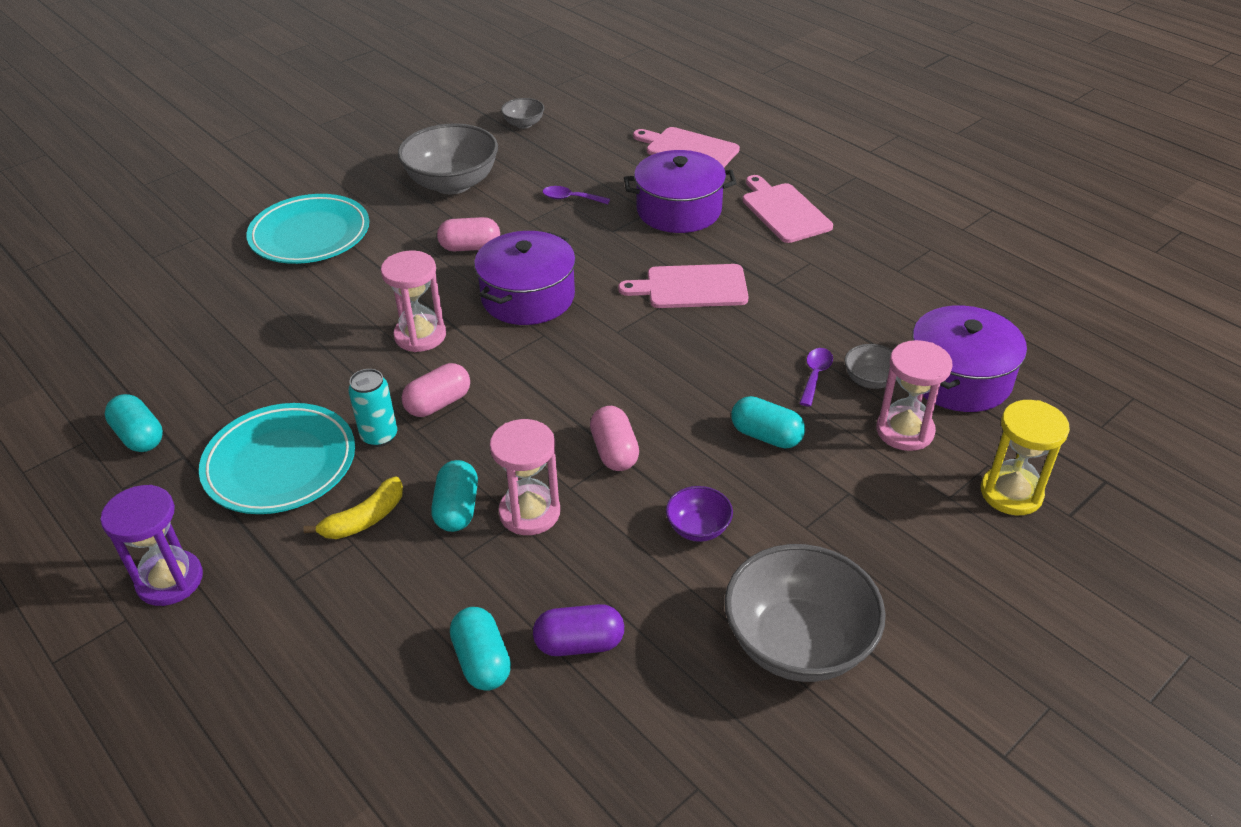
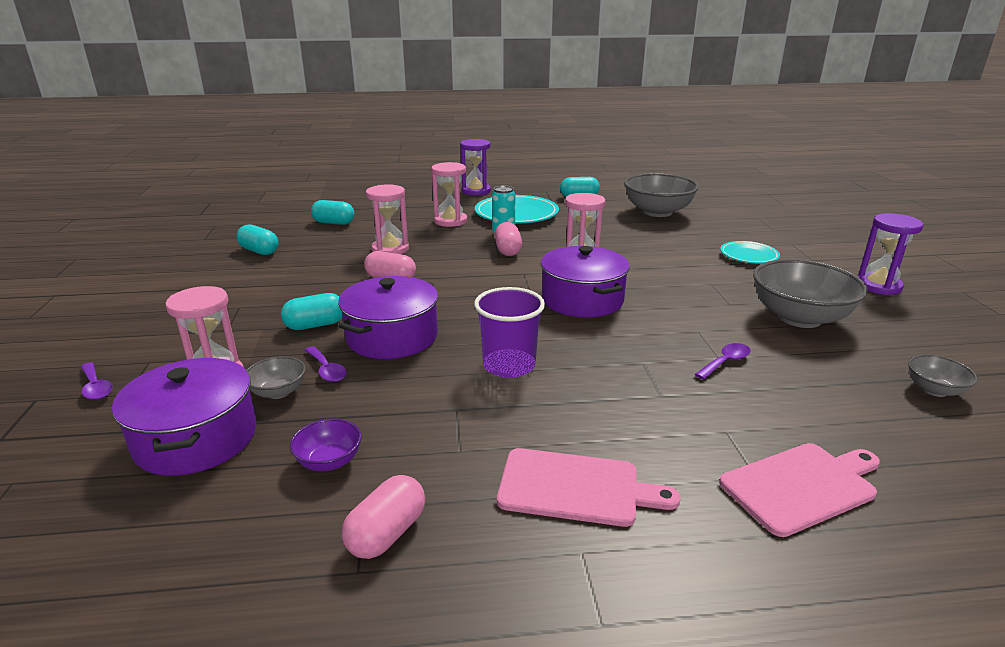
camera: 125 degrees right, 15 degrees down
turquoise plate [246,194,369,264] -> turquoise plate [720,241,780,263], size x0.58
yellow banana [303,476,403,539] -> pink hourglass [431,162,467,227]
turquoise capsule [431,460,478,532] -> turquoise capsule moved to [236,224,278,255]
pink capsule [437,217,500,251] -> pink capsule moved to [342,475,425,559]
purple capsule [533,604,624,656] -> none
pink cutting board [618,264,749,308] -> purple cup [474,287,545,378]
purple pot [624,150,736,233] -> purple pot moved to [338,276,438,359]
purple bowl [666,486,733,542] -> purple bowl moved to [290,418,362,471]
grey bowl [725,544,886,682] -> grey bowl moved to [624,173,699,217]
yellow hourglass [981,400,1070,515] -> purple spoon [81,362,113,400]
none -> purple hourglass [857,213,923,295]

